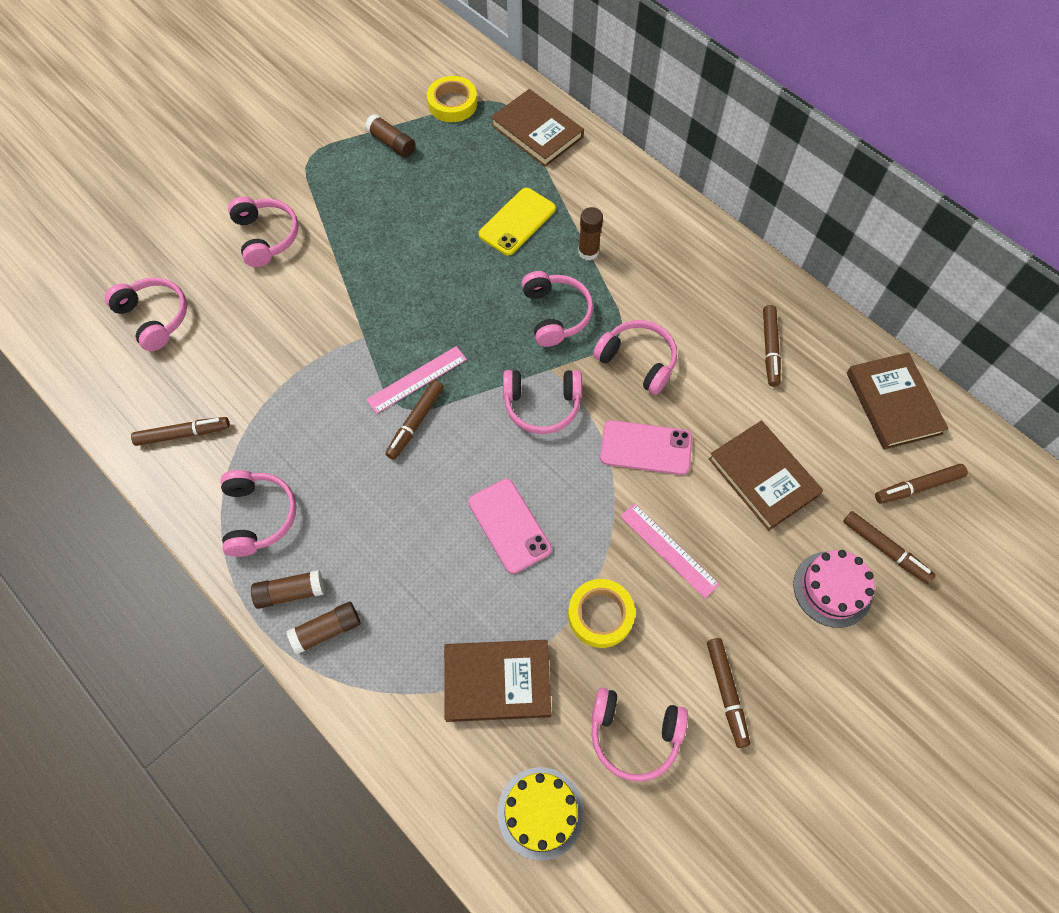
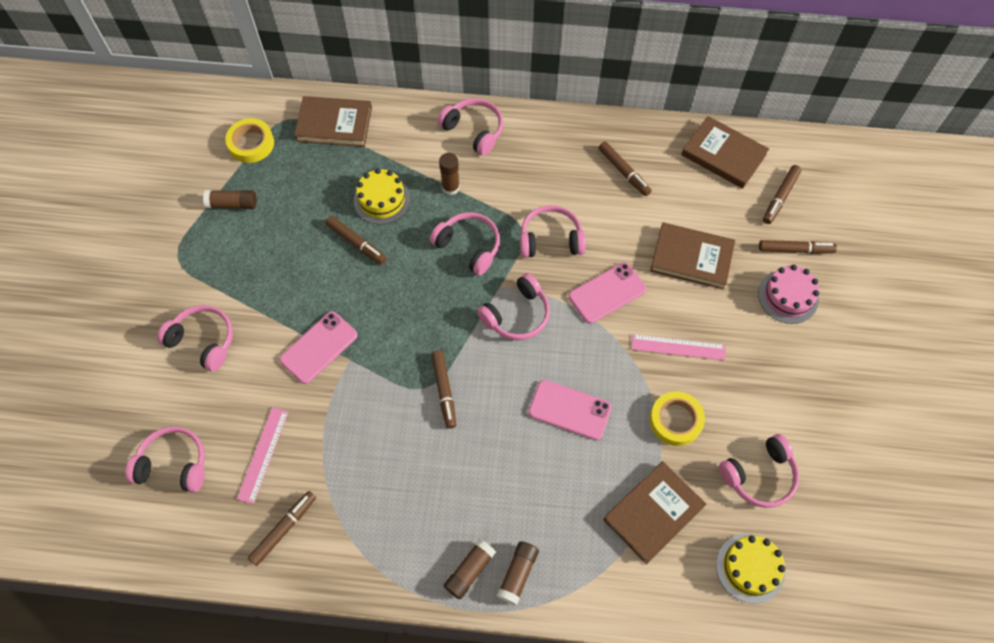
camera: 40 degrees left, 0 degrees up
pink headphones [221,470,297,557] -> pink headphones moved to [438,98,503,156]
pink ruler [366,346,467,414] -> pink ruler moved to [237,407,289,504]
yellow phone [479,188,556,256] -> yellow cake [354,168,410,225]
brown marker [707,638,750,748] -> brown marker moved to [325,216,387,265]
none -> pink phone [279,311,358,384]

